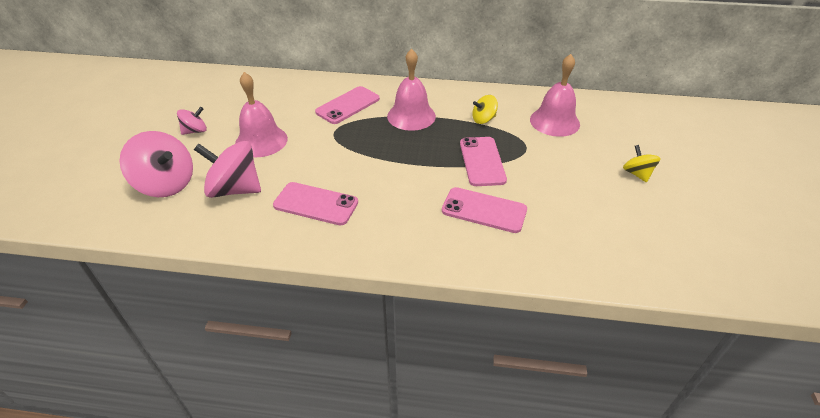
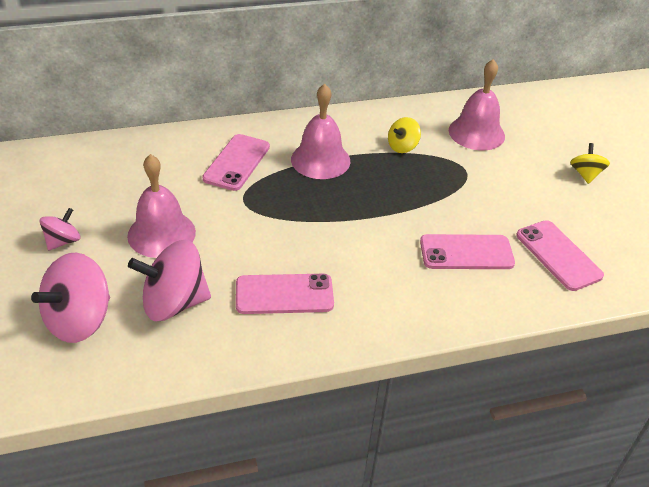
camera: 25 degrees left, 0 degrees up
pink spinning top [119,131,193,197] -> pink spinning top turned 120 degrees clockwise [31,253,110,343]
pink phone [460,137,507,186] -> pink phone moved to [516,220,604,291]
yellow spinning top [623,145,660,183] -> yellow spinning top turned 45 degrees clockwise [570,143,610,184]

